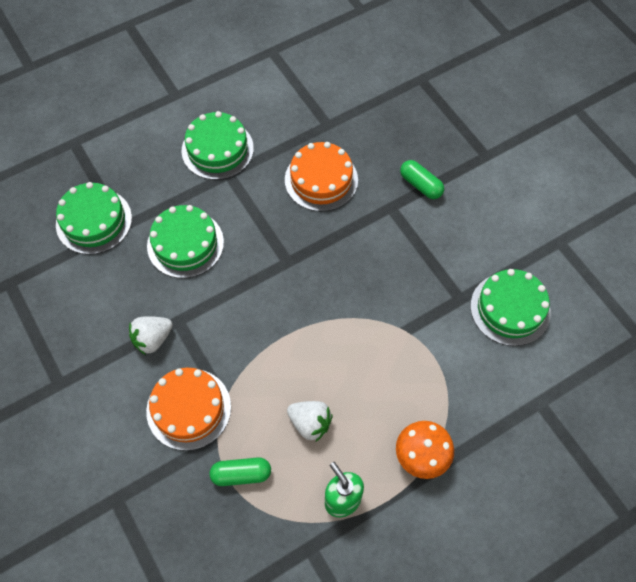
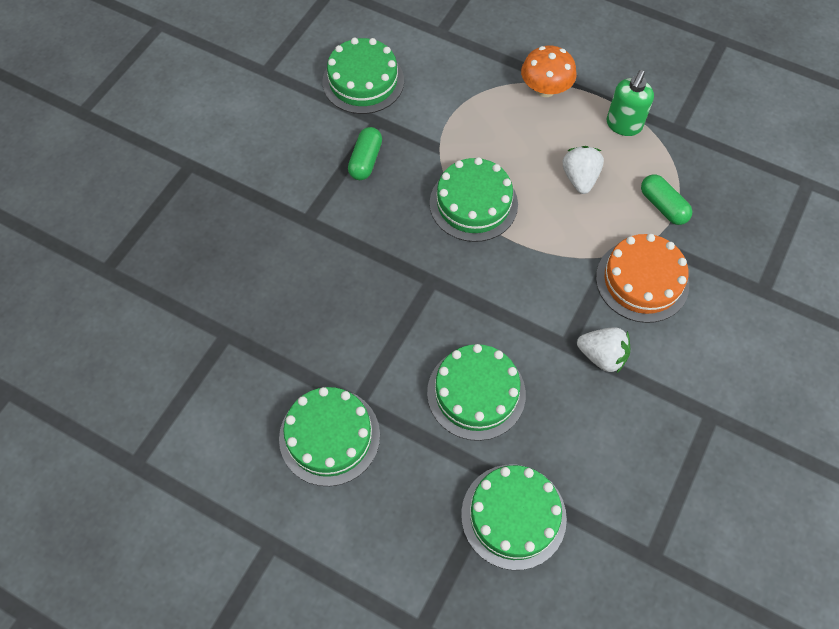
camera: 120 degrees left, 0 degrees up
orange cake [285,142,358,212] -> none
green capsule [400,160,444,199] -> green capsule moved to [348,127,382,180]
none -> green cake [430,157,518,242]

